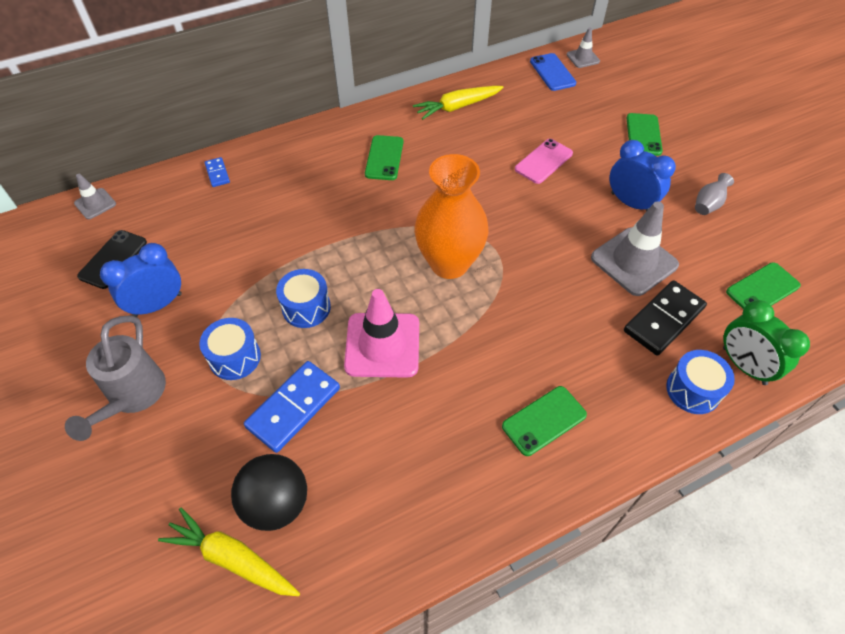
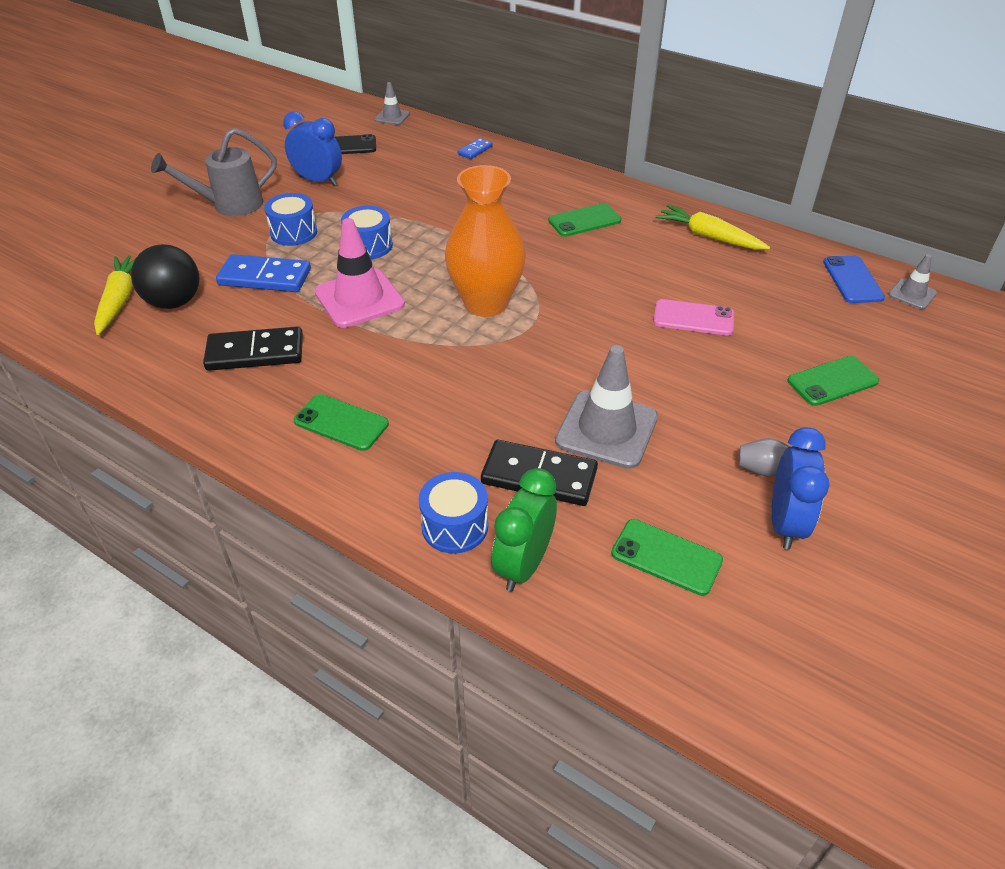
camera: 60 degrees right, 10 degrees down
blue phone [530,53,576,91] -> blue phone turned 45 degrees counterclockwise [823,256,885,303]
blue clock [609,140,676,212] -> blue clock moved to [772,427,830,549]
none -> black domino [203,326,303,371]

